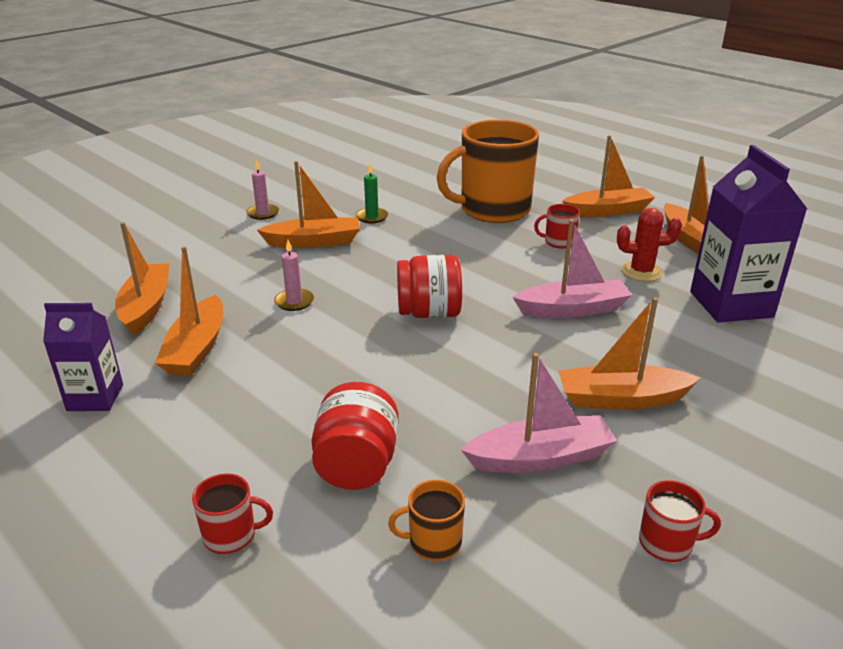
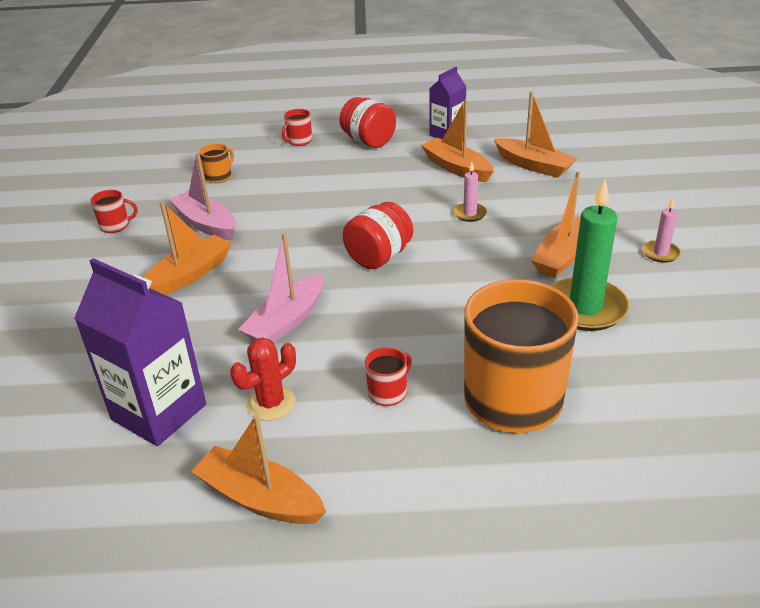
camera: 135 degrees right, 5 degrees up
red jar [312,382,399,490] -> red jar moved to [339,97,396,148]
green candle [356,163,388,224] -> green candle [551,179,630,331], size x2.09
pink boat [461,353,617,473] -> pink boat turned 105 degrees clockwise [169,153,236,240]
orange boat [562,135,655,217] -> none
red mug [639,480,721,562] -> red mug turned 150 degrees counterclockwise [91,190,137,233]

